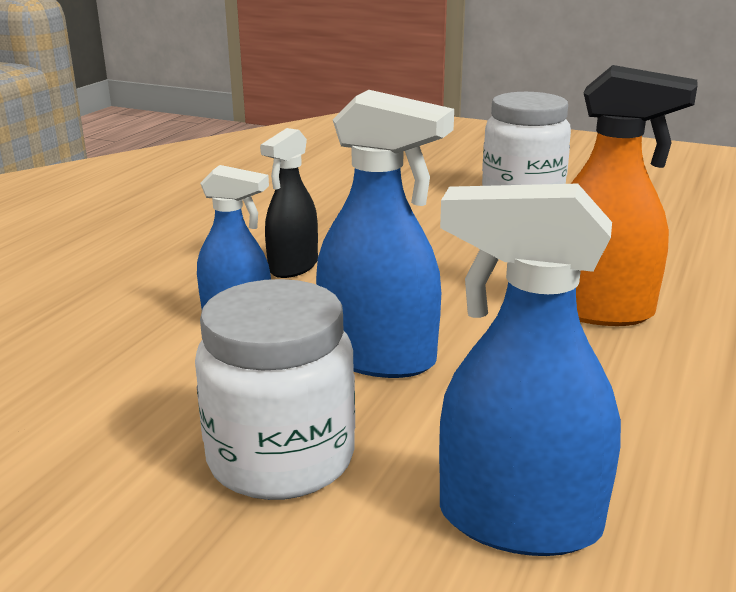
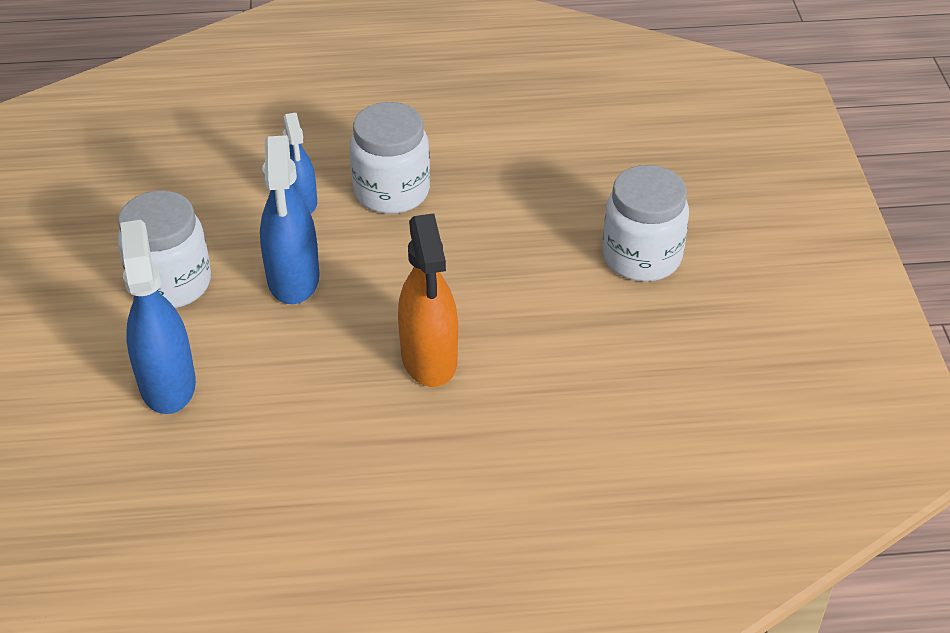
camera: 60 degrees right, 20 degrees up
black spray bottle [260,128,318,278] -> white jar [350,102,430,214]

